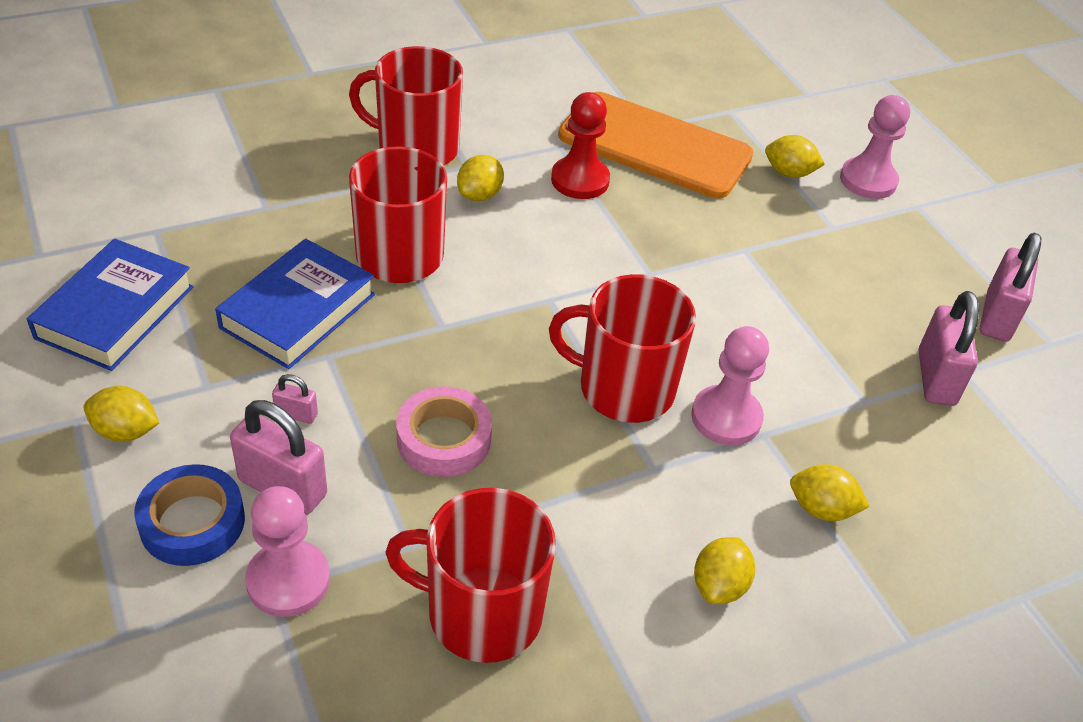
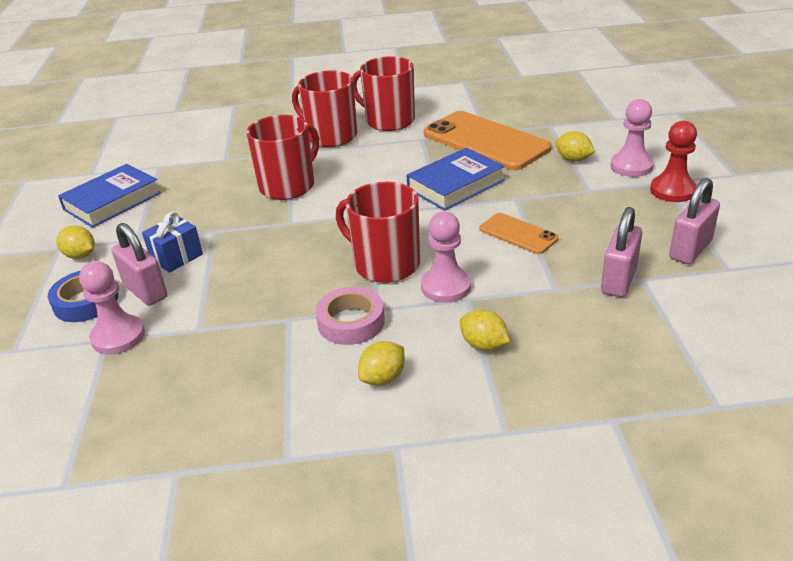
camera: 25 degrees right, 10 degrees down
blue book [215,239,375,369] -> blue book moved to [406,147,505,211]
pink padlock [272,374,318,424] -> blue gift [142,212,203,273]
red mug [385,488,556,663] -> red mug moved to [353,56,415,131]
pink tape [396,386,492,477] -> pink tape moved to [315,287,385,345]
yellow lemon [457,155,504,201] -> none
red pawn [551,92,610,199] -> red pawn moved to [650,121,697,202]
none -> orange phone [479,213,559,254]

